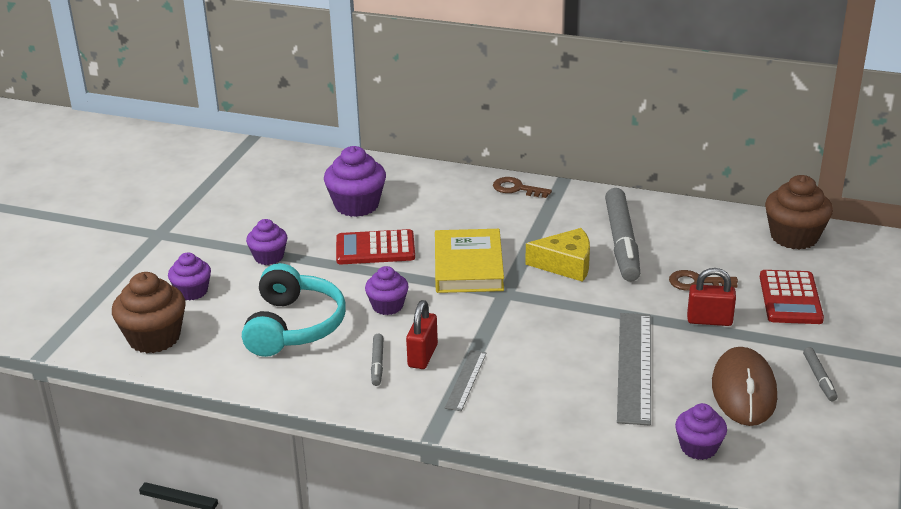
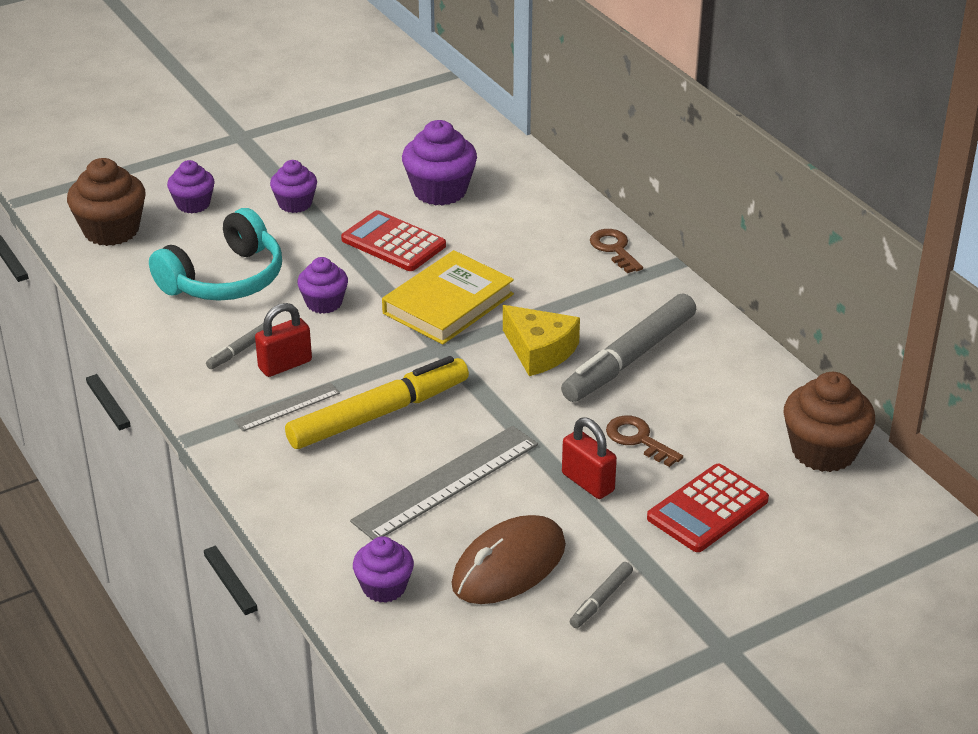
camera: 40 degrees right, 5 degrees up
none -> yellow marker [285,356,469,449]

